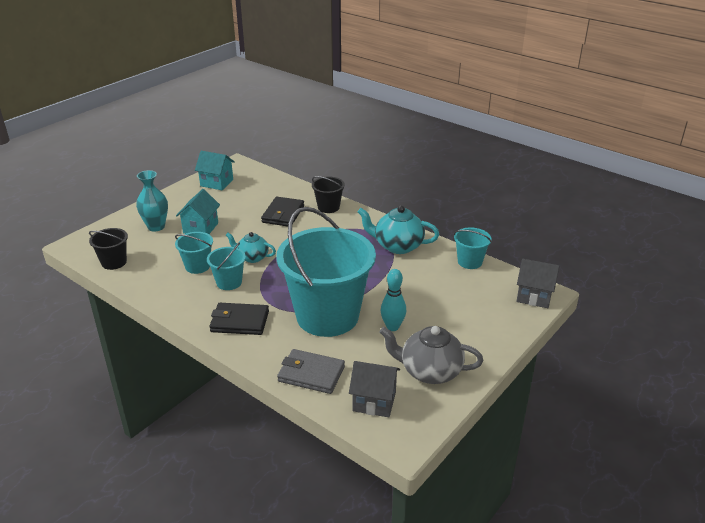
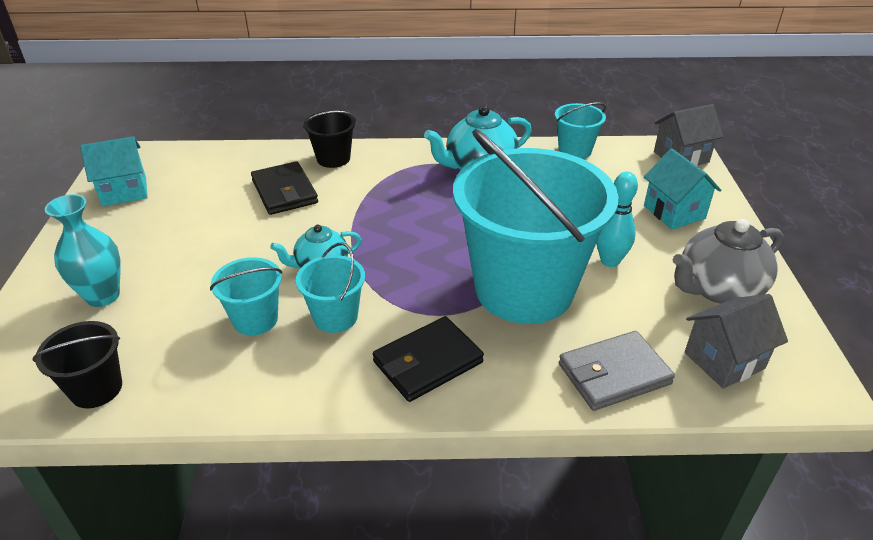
camera: 40 degrees left, 5 degrees up
turquoise house [176,189,220,234] -> turquoise house moved to [644,148,721,229]

